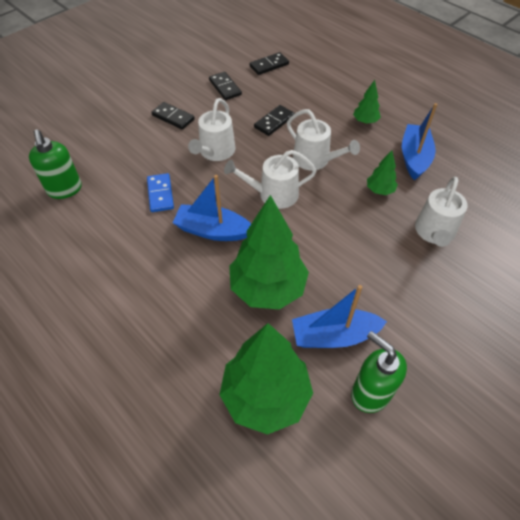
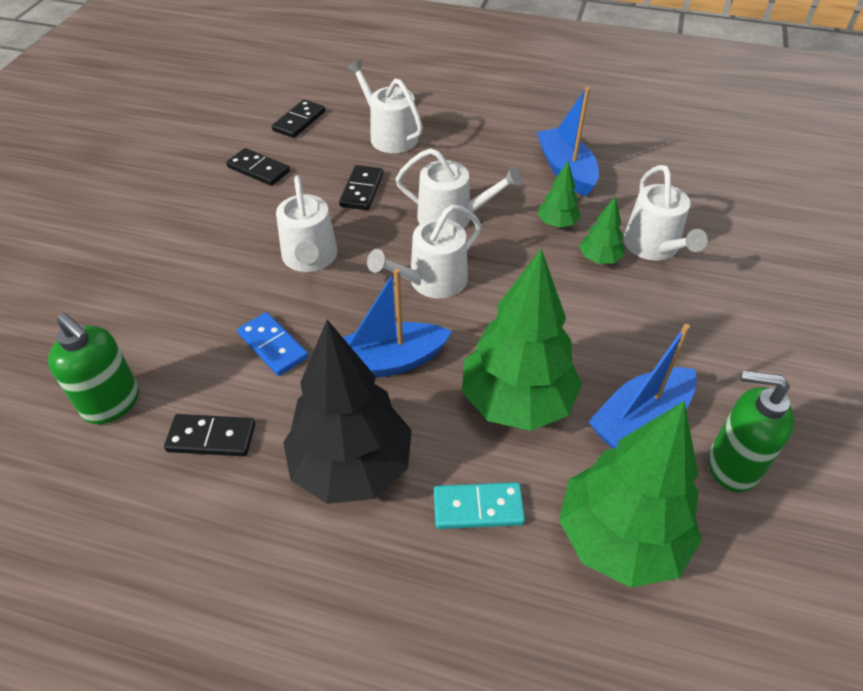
camera: 30 degrees left, 5 degrees down
black domino [151,102,195,130] -> black domino moved to [164,414,255,456]
green tree [353,80,381,124] -> green tree moved to [579,196,624,264]
none -> black tree [283,320,412,504]
none -> white watering can [346,59,423,153]
none -> turquoise domino [434,482,525,529]

